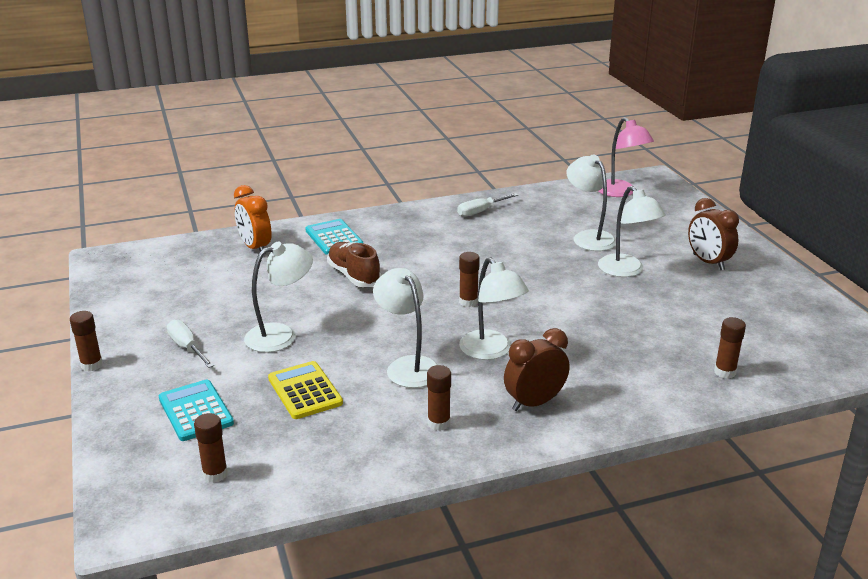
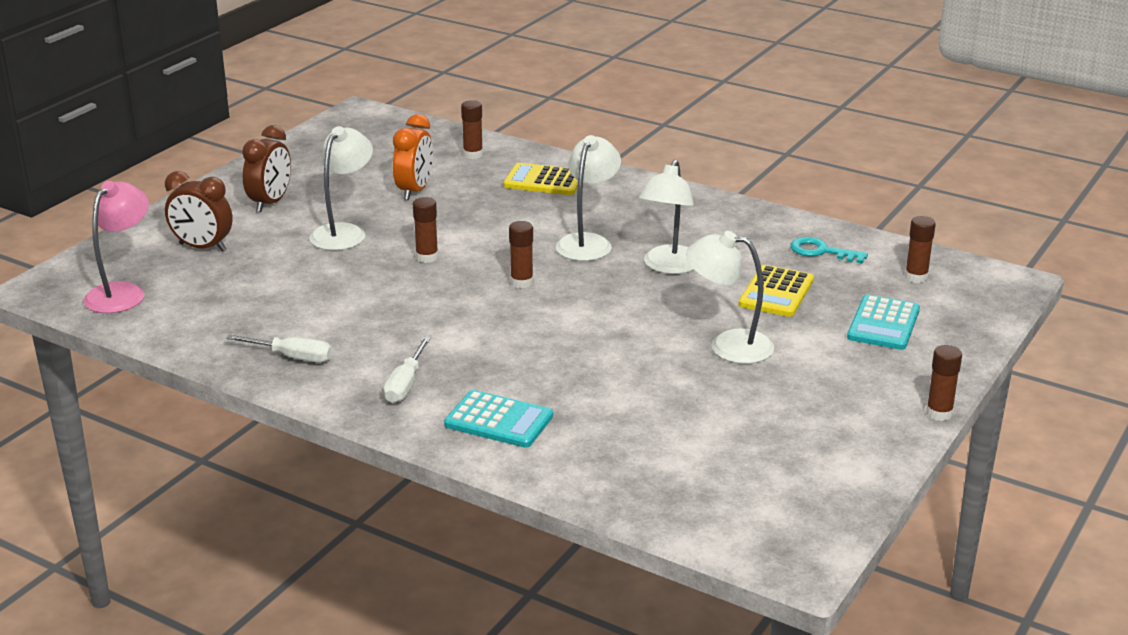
camera: 130 degrees left, 0 degrees up
white screwdriver [167,320,214,368] -> white screwdriver moved to [383,337,431,403]
orange clock [234,185,272,254] -> orange clock moved to [393,114,433,200]
turquoise calculator [305,219,363,255] -> turquoise calculator turned 90 degrees counterclockwise [444,390,553,448]
brown shoe [327,242,381,287] -> none
brown glue stick [427,365,451,431] -> brown glue stick moved to [413,197,438,263]
brown clock [504,328,570,411] -> brown clock moved to [165,171,233,252]
white lamp [566,155,616,251] -> none
none -> yellow calculator [503,163,578,195]
none -> turquoise key [790,237,868,264]

